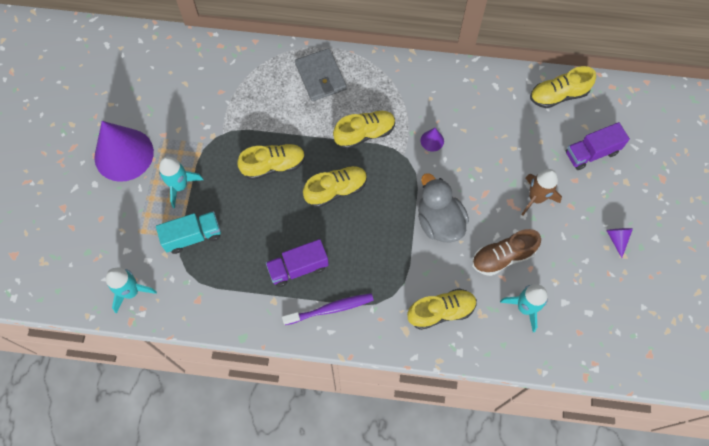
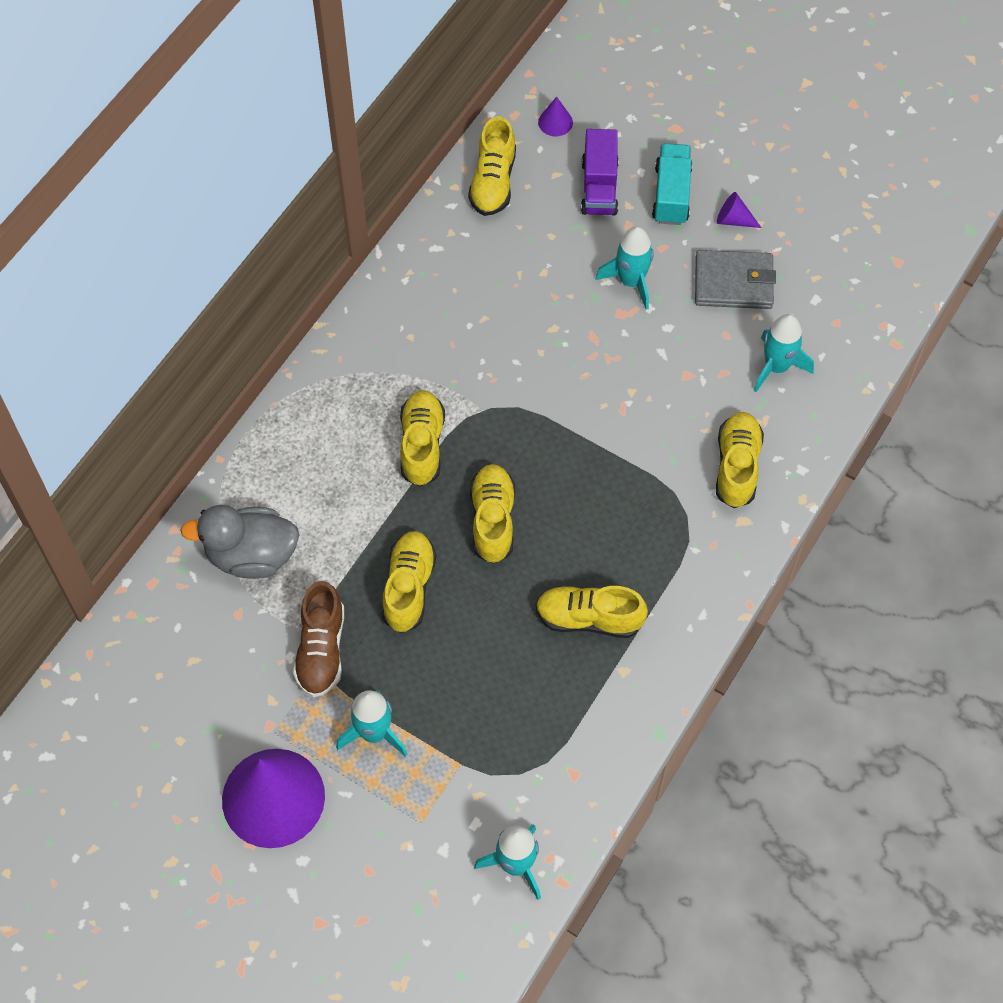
camera: 65 degrees left, 5 degrees down
turquoise truck [156,211,221,254] -> turquoise truck moved to [652,143,692,225]
purple truck [266,239,329,287] -> yellow shoe [536,586,648,638]
purple toothbrush [282,293,374,325] -> none
grey wallet [295,48,347,101] -> grey wallet moved to [695,250,776,309]
grey duck [418,173,469,243] -> grey duck moved to [180,505,299,579]
purple cone [421,128,444,152] -> purple cone moved to [538,97,573,136]
brown shoe [472,229,541,276] -> brown shoe moved to [293,581,344,697]
brown rocket [521,169,562,216] -> turquoise rocket [595,226,654,310]

